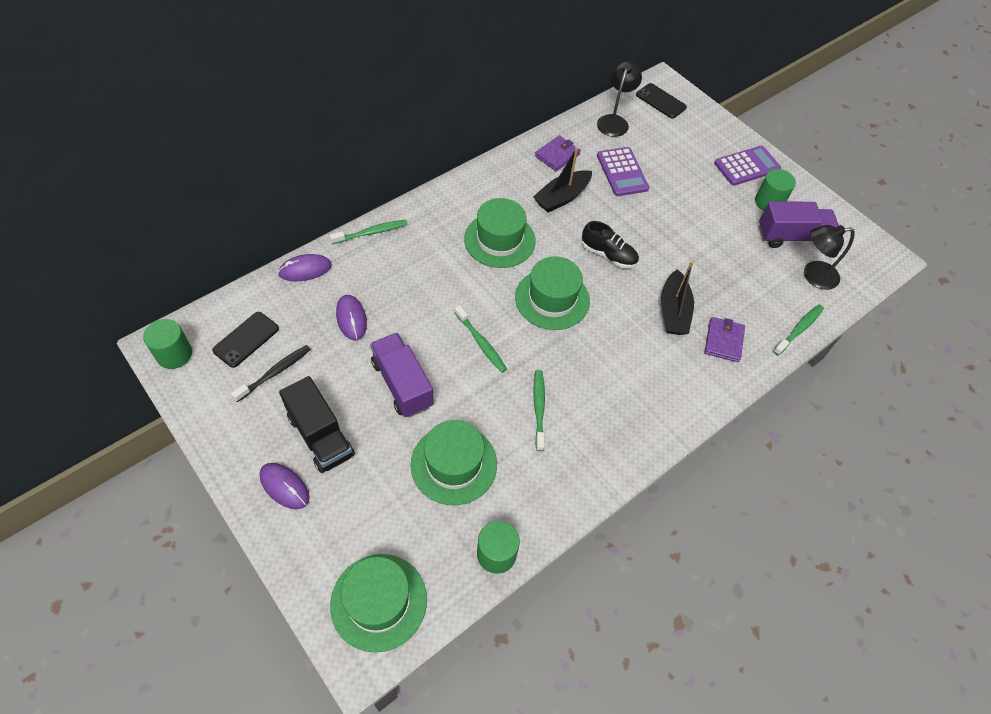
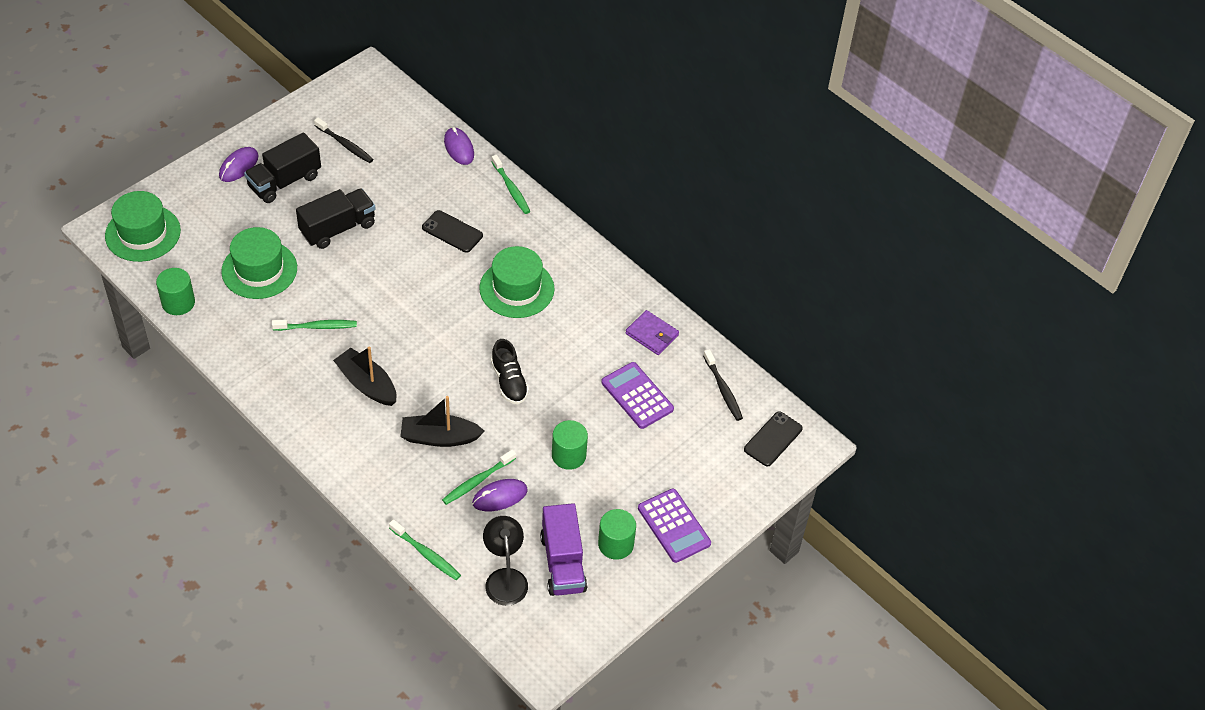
camera: 85 degrees right, 5 degrees down
green cylinder [143,319,192,369] -> green cylinder moved to [552,420,588,470]
black phone [212,312,279,368] -> black phone moved to [422,210,483,253]
purple mouse [336,295,367,340] -> purple mouse moved to [472,479,528,511]
purple truck [370,333,434,418] -> black truck [296,188,375,249]
green toothbrush [454,305,507,373] -> green toothbrush moved to [442,450,516,505]
green hat [515,256,590,330] -> none
black boat [533,147,592,213] -> black boat moved to [333,347,396,406]
black shoe [582,221,639,268] -> black shoe turned 45 degrees counterclockwise [491,339,529,404]
black lamp [597,61,642,137] -> black toothbrush [703,349,743,421]
purple calculator [597,147,649,196] -> purple calculator turned 75 degrees clockwise [601,362,674,429]
purple wallet [705,317,745,362] -> none

